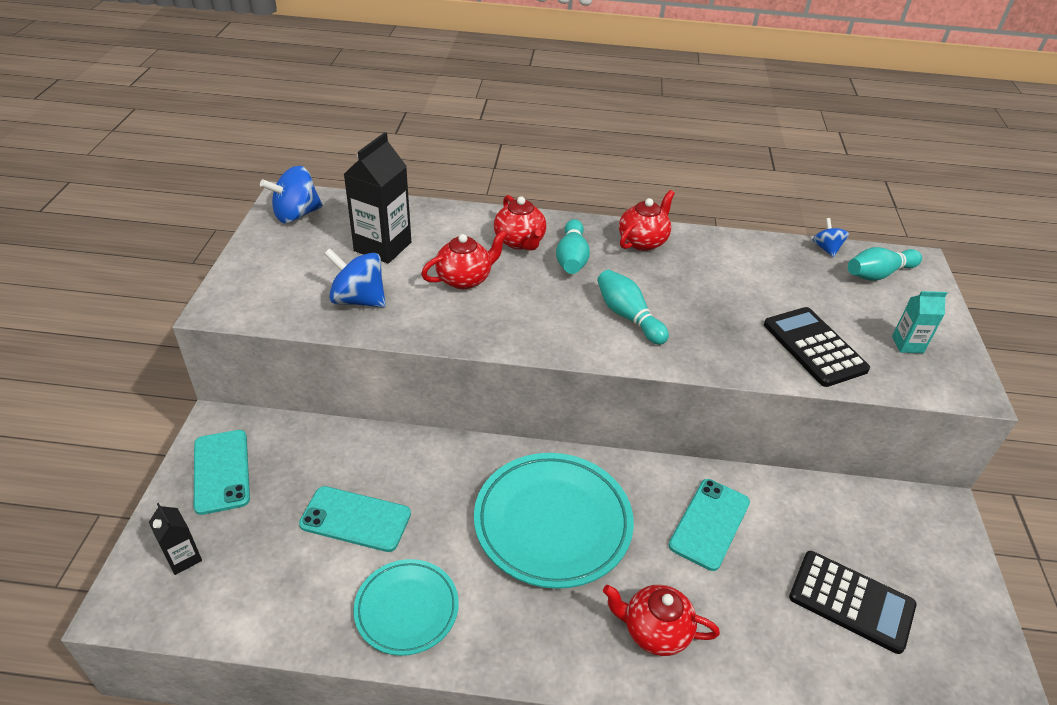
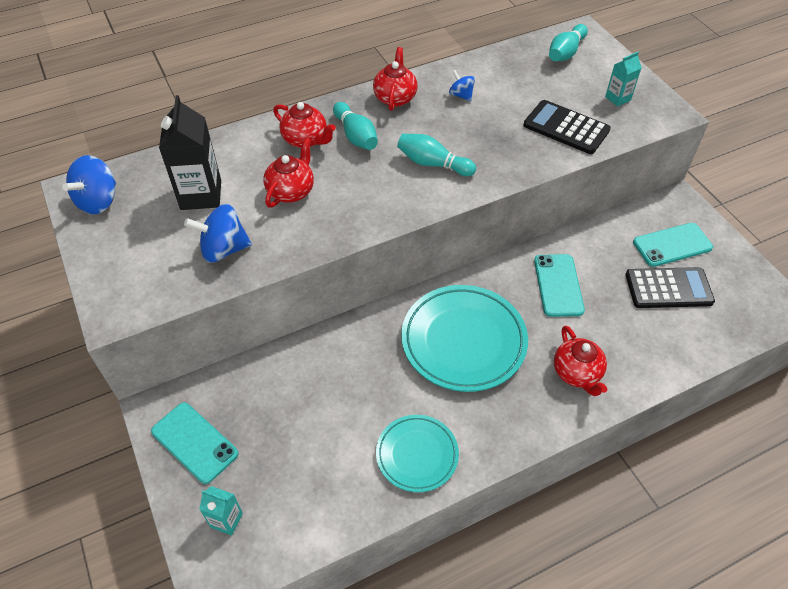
camera: 30 degrees left, 10 degrees up
black carton [149,503,202,575] -> turquoise carton [199,486,243,536]
turquoise phone [299,486,411,552] -> turquoise phone moved to [633,223,713,267]
red teapot [603,585,720,656] -> red teapot turned 90 degrees counterclockwise [554,326,607,396]
blue spinning top [813,218,849,257] -> blue spinning top moved to [449,70,475,101]

